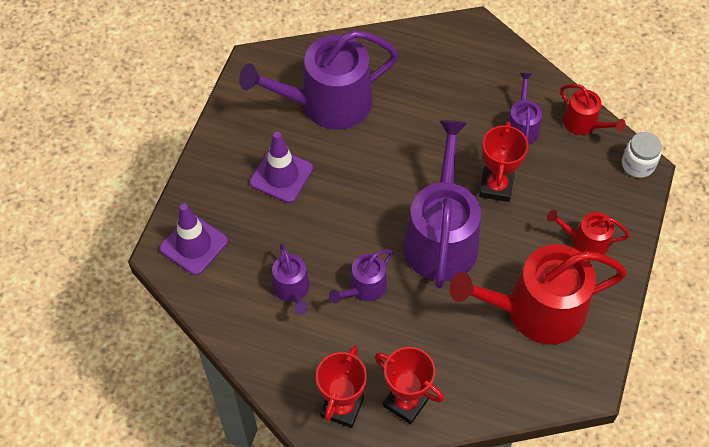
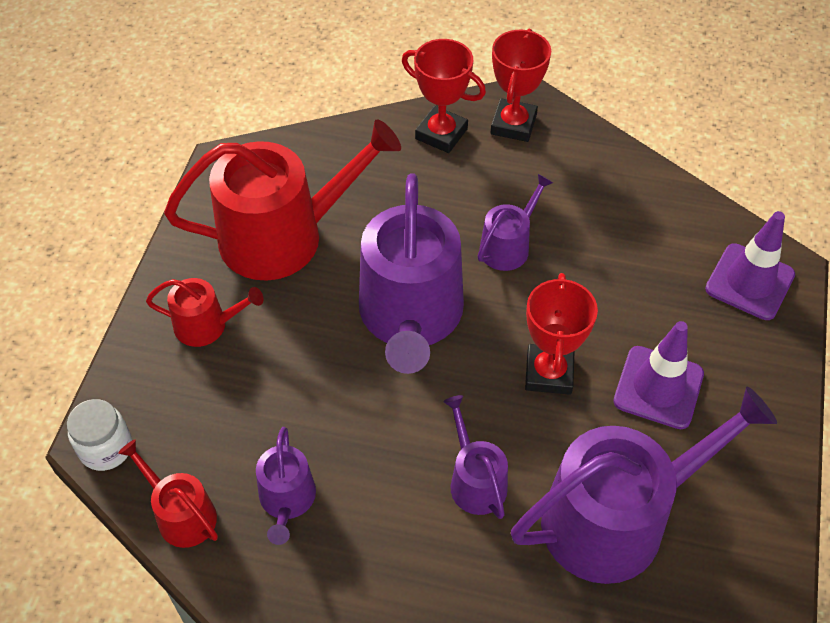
camera: 175 degrees right, 5 degrees down
purple watering can [272,243,310,314] -> purple watering can moved to [443,395,508,519]
red trophy [479,121,528,202] -> red trophy moved to [525,273,598,395]

